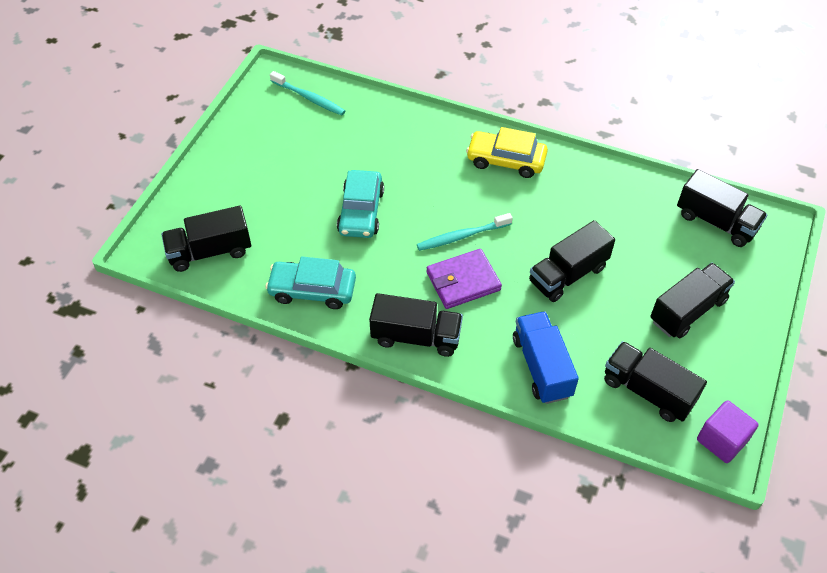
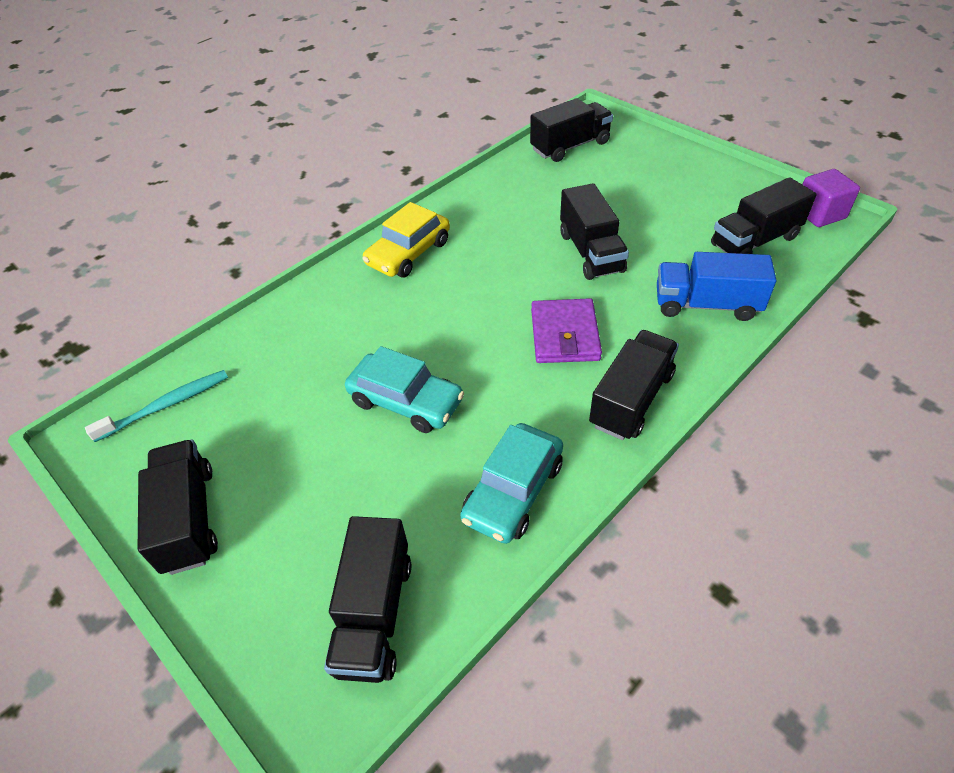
camera: 65 degrees left, 5 degrees down
turquoise toothbrush [417,213,513,251] -> none
black truck [650,263,735,338] -> black truck moved to [138,440,218,575]

